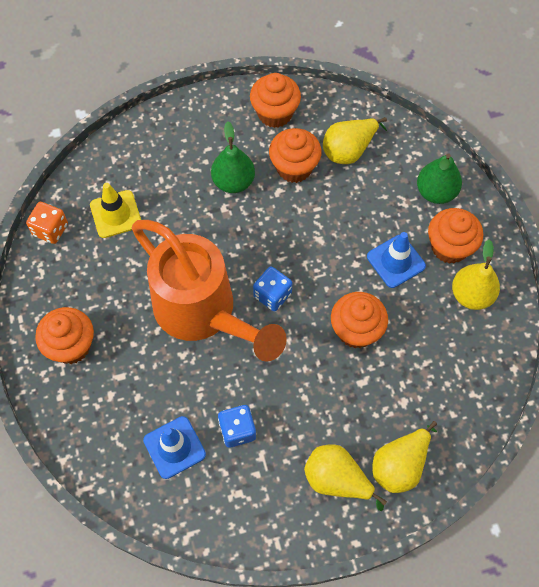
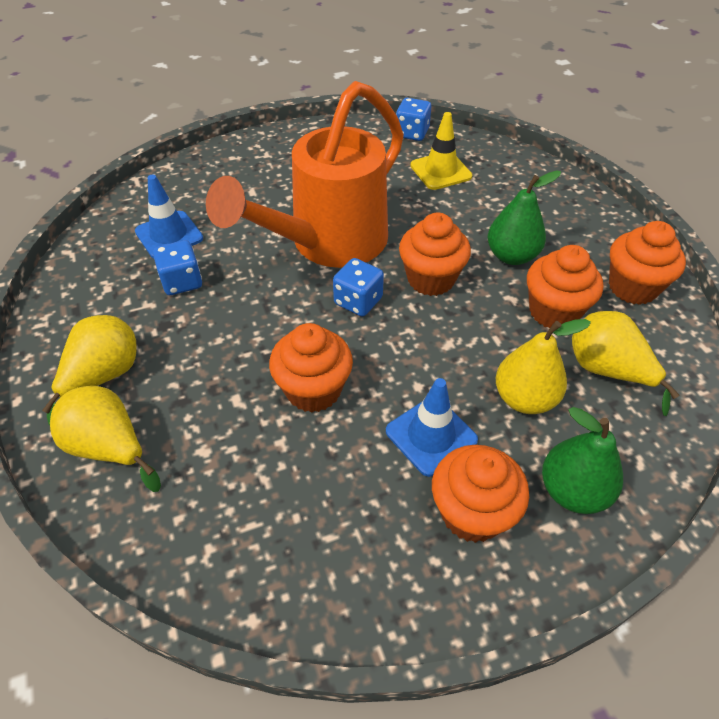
camera: 85 degrees right, 15 degrees down
orange dice [26,202,68,244] -> blue dice [396,98,431,141]
orange cupcake [35,307,94,364] -> orange cupcake moved to [399,212,471,296]
yellow pear [452,239,500,310] -> yellow pear moved to [496,319,591,414]

